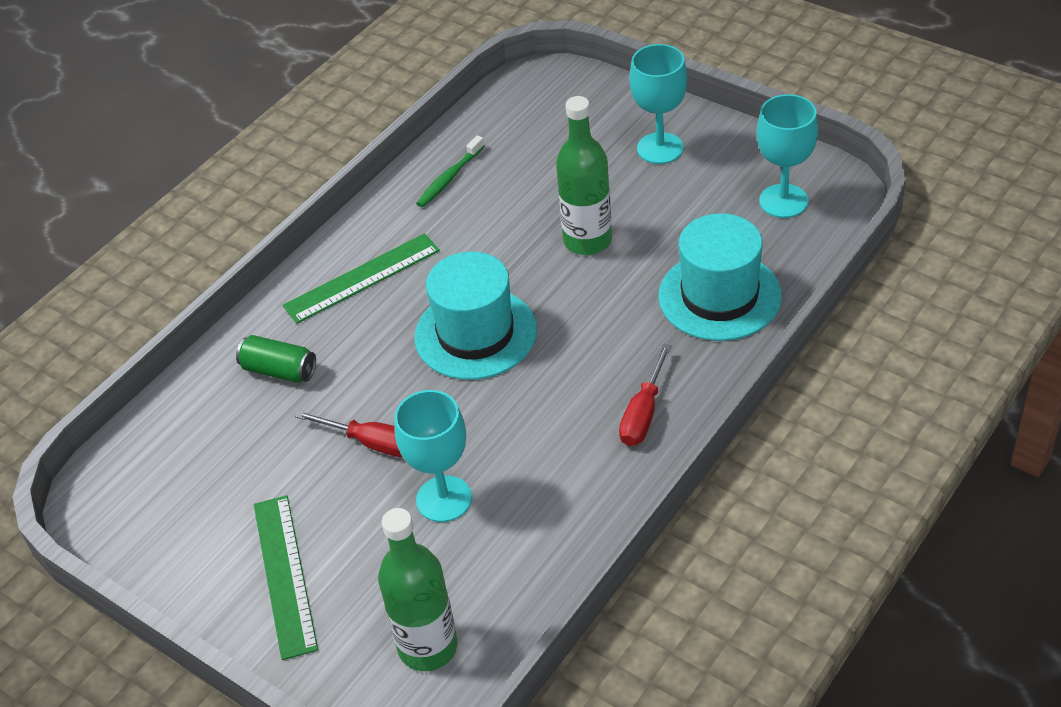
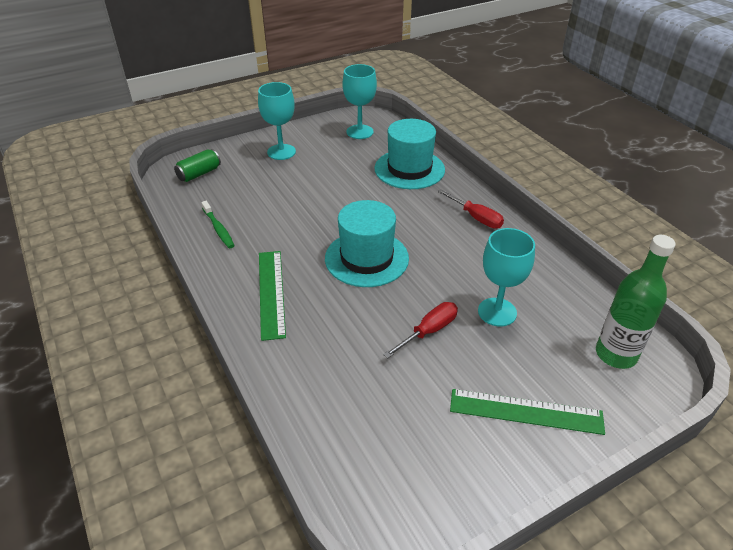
camera: 70 degrees left, 5 degrees down
green can [236,335,316,383] -> green can moved to [174,149,221,182]
green bottle [556,96,612,255] -> none

